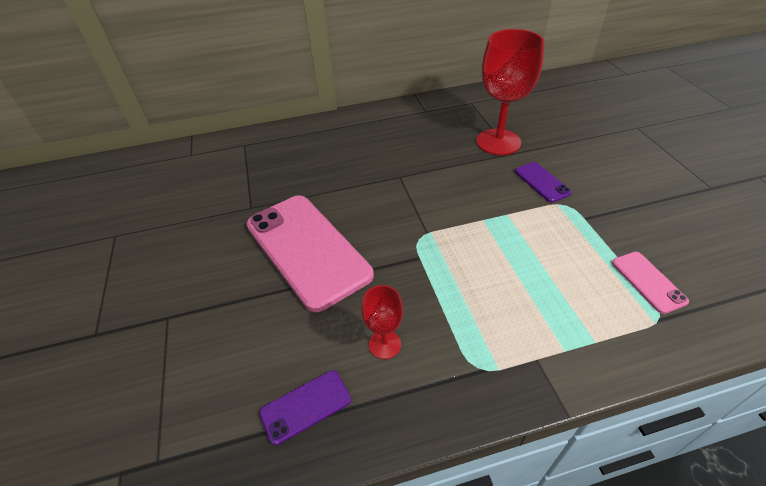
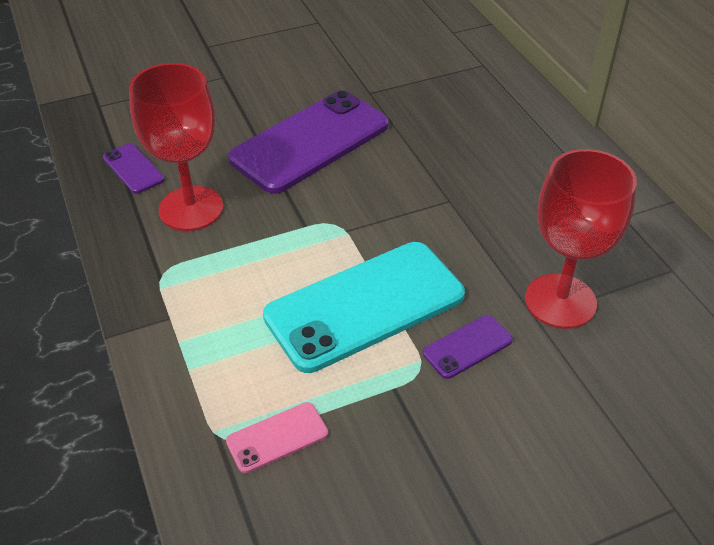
camera: 80 degrees right, 0 degrees up
pink phone [246,195,374,312] -> purple phone [228,90,389,194]
red goblet [361,285,403,359] -> red goblet [129,63,223,231], size x2.04
none -> turquoise phone [263,242,465,373]

